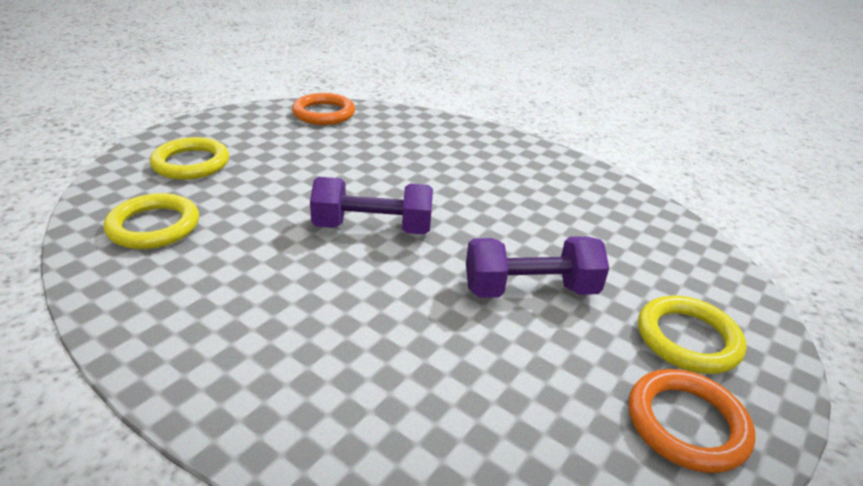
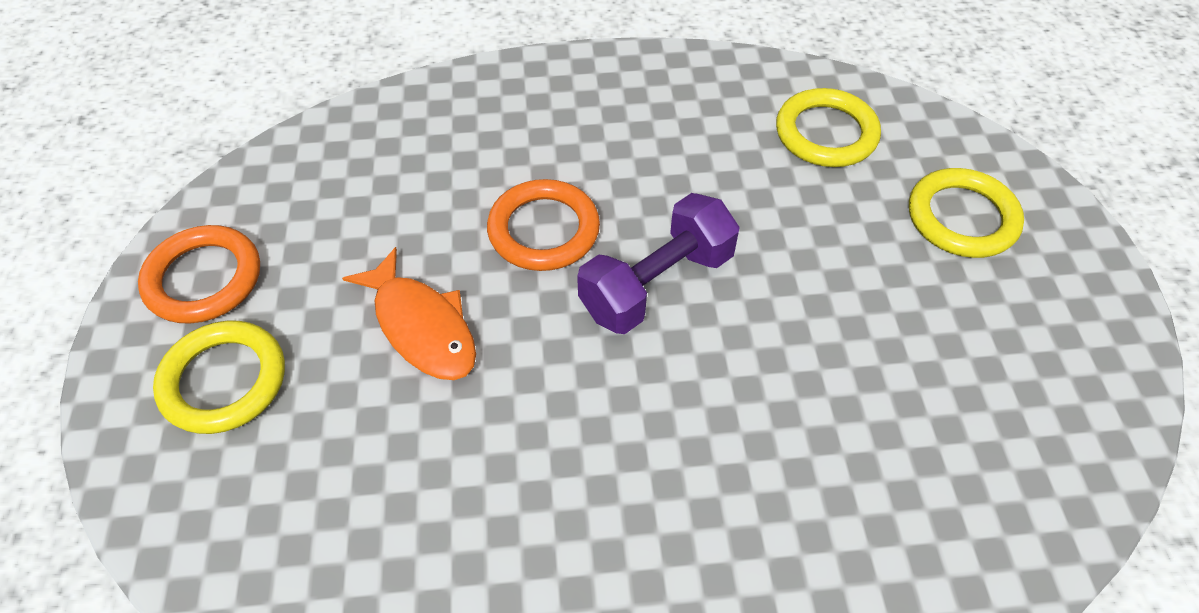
camera: 140 degrees right, 20 degrees up
orange ring [292,93,355,125] -> orange ring moved to [487,179,600,271]
purple dumbbell [466,236,609,298] -> orange fish [342,247,476,380]

